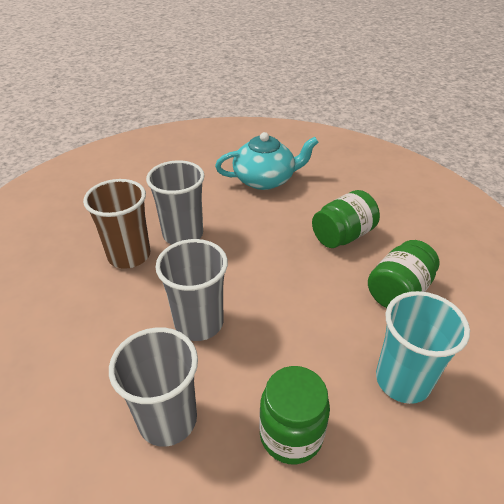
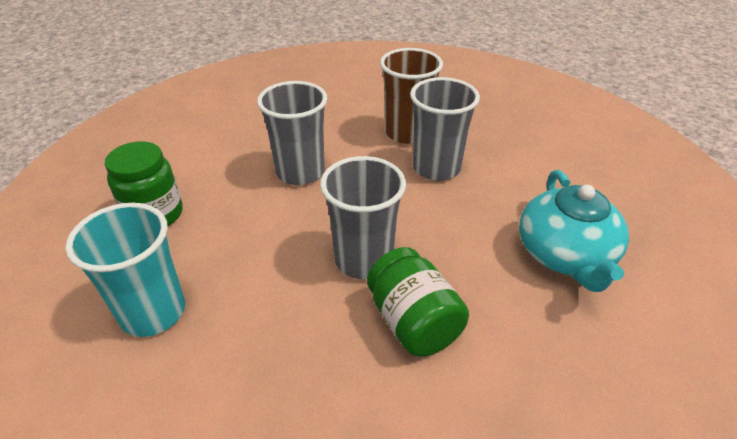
camera: 100 degrees right, 0 degrees up
grey cup [109,327,198,447] -> grey cup moved to [320,156,406,279]
green jar [368,240,439,308] -> none

